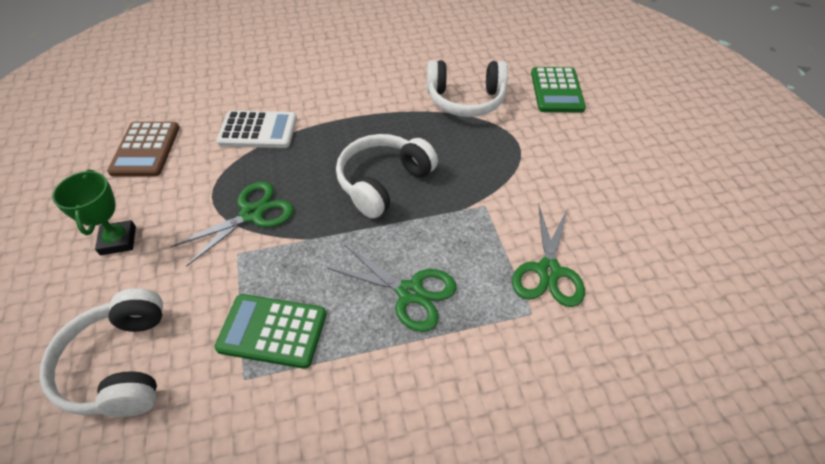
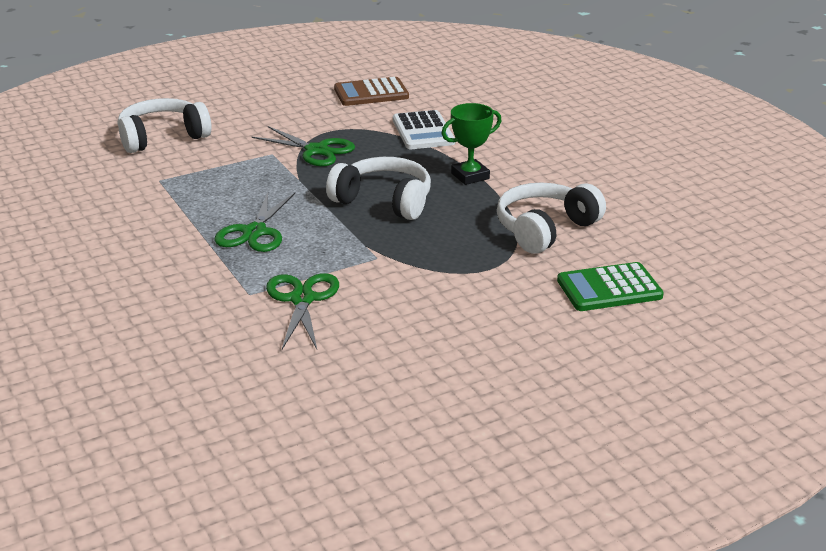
camera: 75 degrees right, 20 degrees down
green trophy [52,169,136,255] -> green trophy moved to [441,103,502,185]
green calculator [214,294,327,369] -> none
white headphones [427,60,508,117] -> white headphones turned 60 degrees clockwise [497,182,606,254]
green scissors [512,204,585,307] -> green scissors turned 90 degrees clockwise [266,273,339,349]

